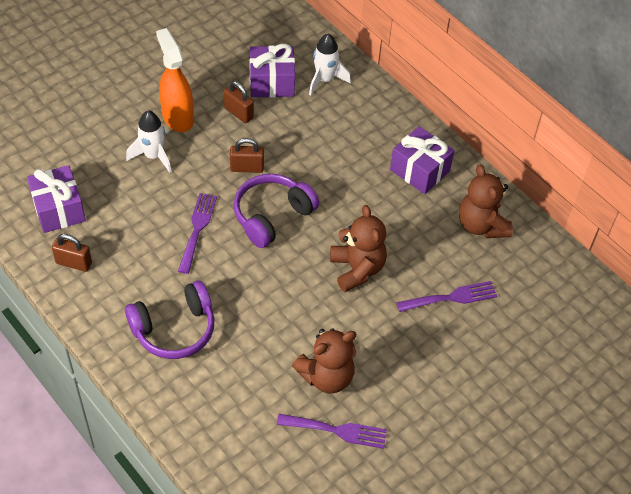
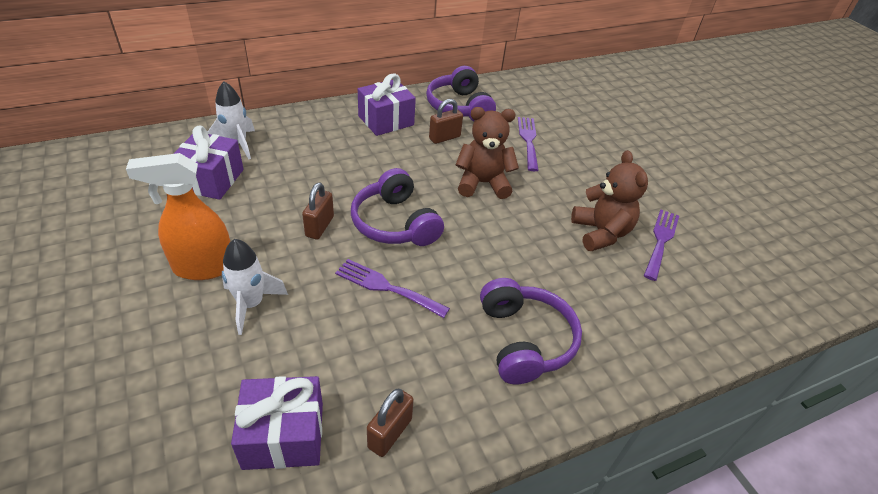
camera: 75 degrees left, 10 degrees down
brown padlock [224,81,254,123] -> brown padlock moved to [429,99,463,144]
brown teddy bear [459,164,513,238] -> purple headphones [426,66,496,121]

